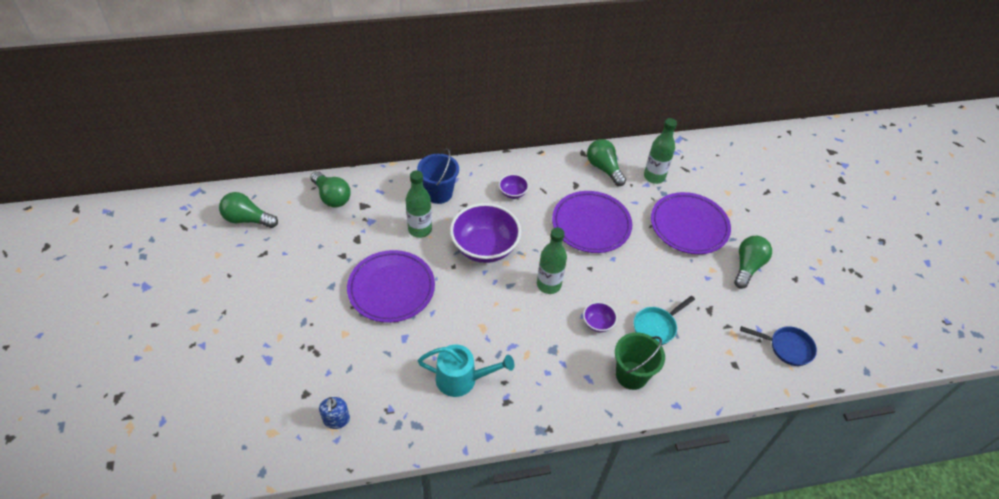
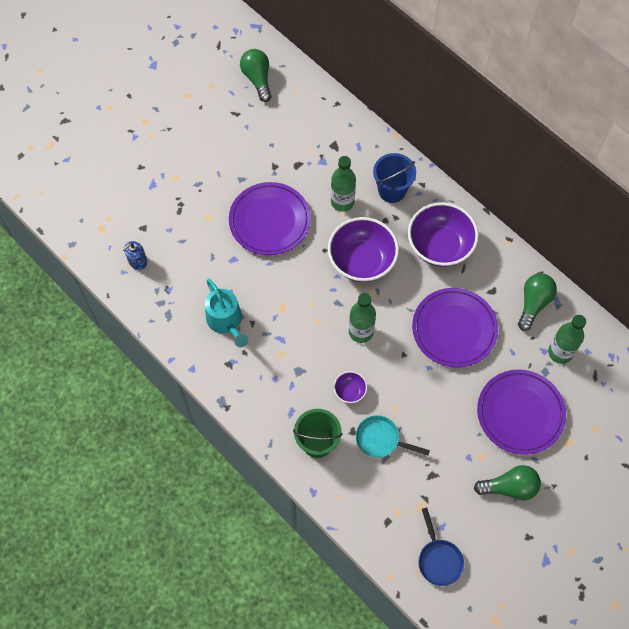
camera: 60 degrees right, 15 degrees up
green light bulb [311,171,351,208] -> none
purple bowl [499,174,529,199] -> purple bowl [408,202,479,267], size x2.19

